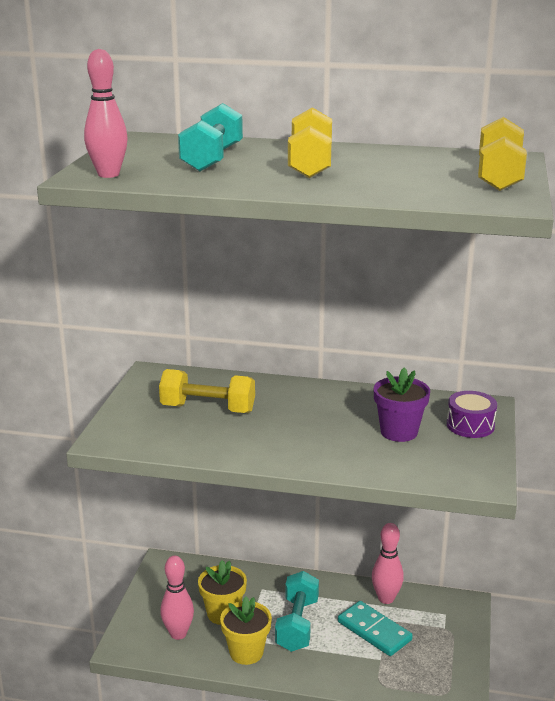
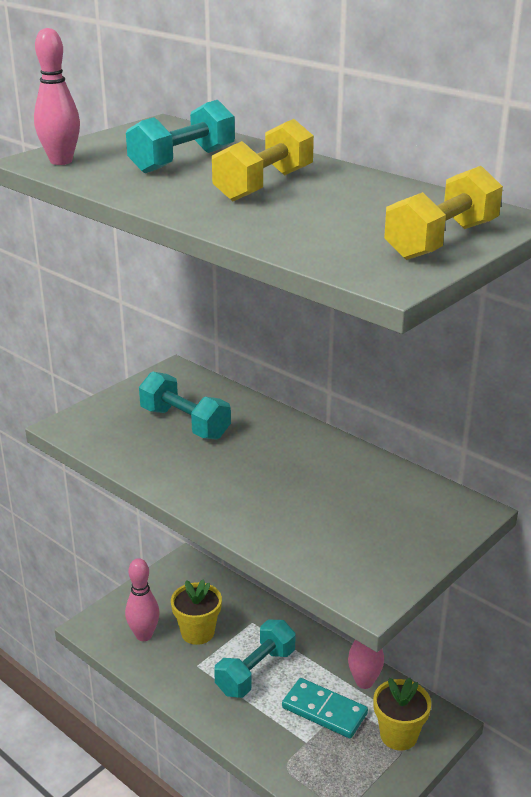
camera: 30 degrees right, 5 degrees up
yellow dumbbell [159,369,255,413] -> turquoise dumbbell [139,372,231,440]
yellow flower pot [220,596,272,665] -> yellow flower pot moved to [373,678,431,750]
turquoise domino [338,601,413,656] -> turquoise domino turned 45 degrees counterclockwise [282,678,368,738]
purple flower pot [374,367,430,442] -> none
purple drum [447,391,497,438] -> none

